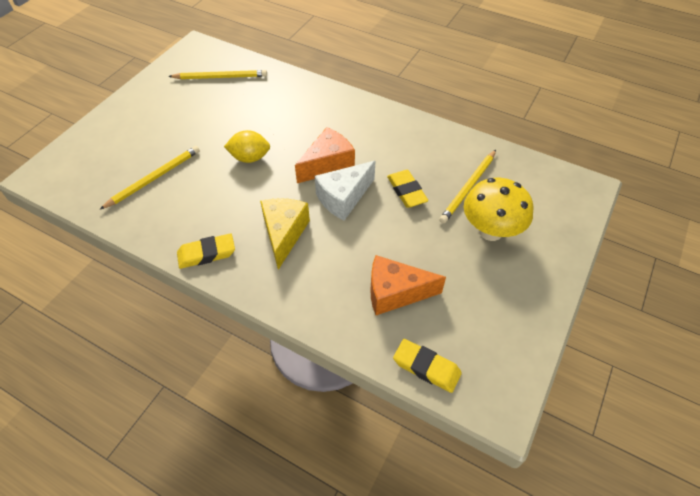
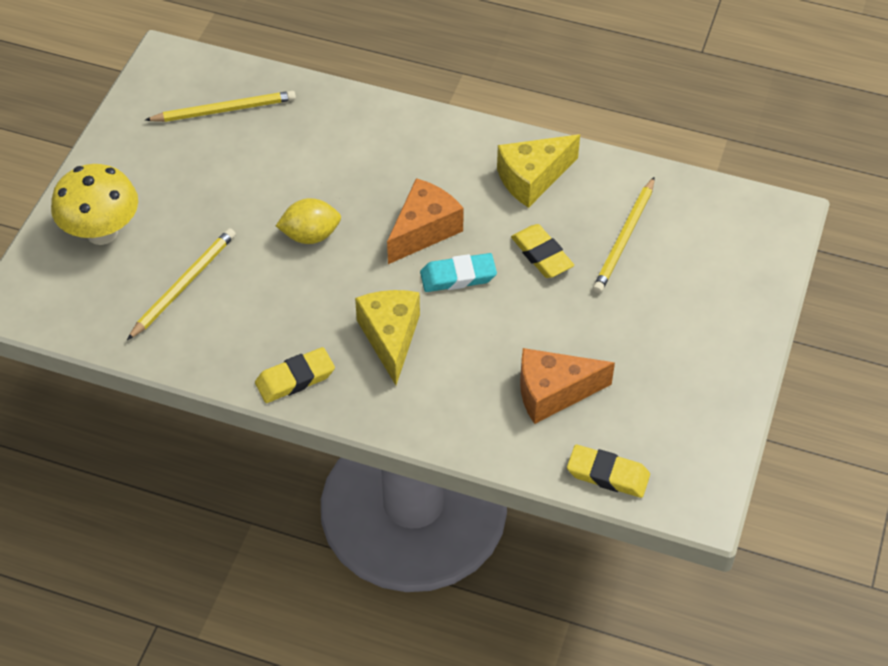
camera: 10 degrees left, 0 degrees up
white cheese [315,161,375,221] -> turquoise eraser [420,253,497,292]
yellow mushroom [464,178,533,241] -> yellow mushroom moved to [51,164,138,245]
none -> yellow cheese [497,134,580,208]

